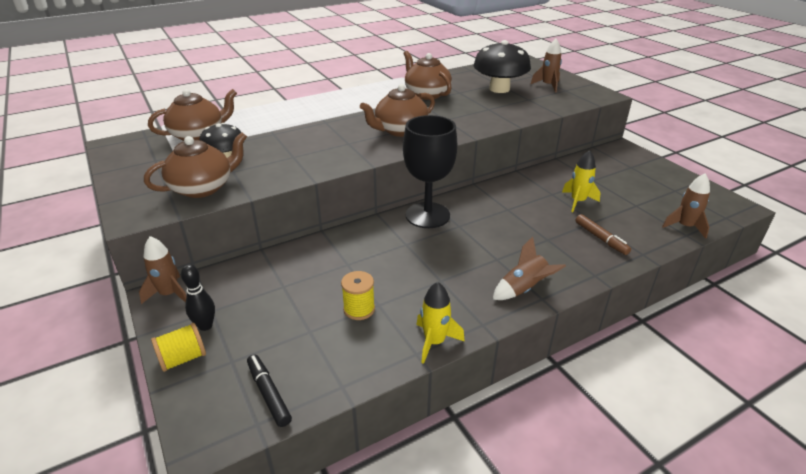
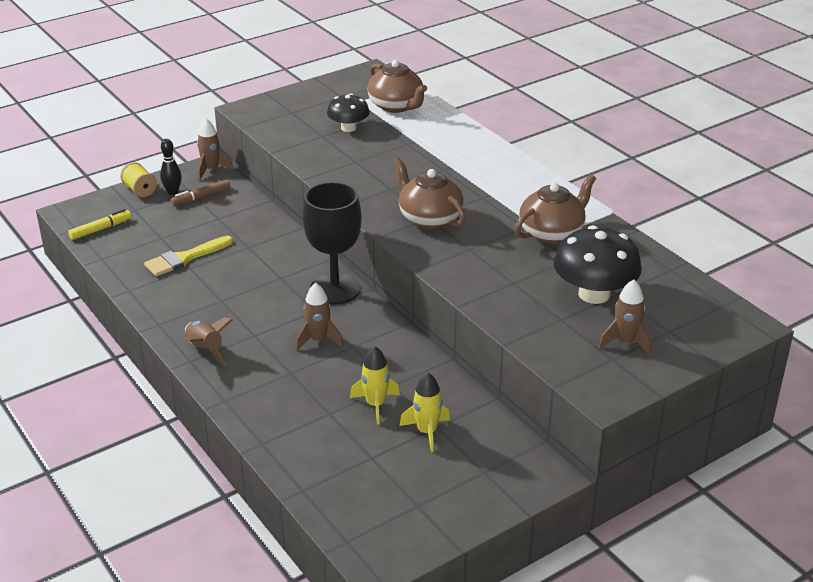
camera: 85 degrees right, 0 degrees up
brown teapot [144,132,247,198] -> none
black marker [247,354,292,427] -> yellow marker [68,209,132,240]
yellow spool [341,271,375,320] -> yellow brush [144,236,233,276]
yellow rocket [416,282,465,364] -> yellow rocket moved to [399,372,450,452]
brown marker [575,214,631,255] -> brown marker moved to [171,179,231,206]
brown rocket [662,173,710,239] -> brown rocket moved to [296,283,343,351]

